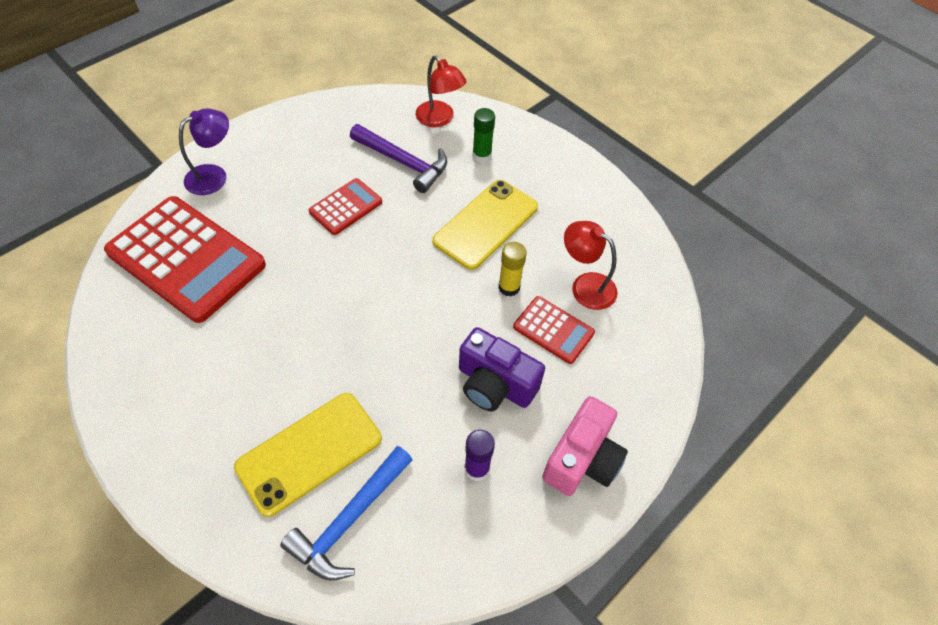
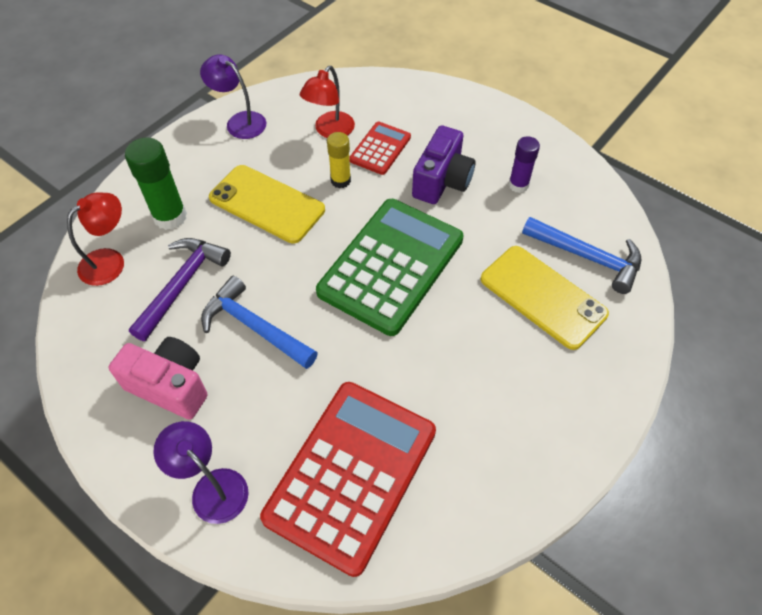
camera: 95 degrees left, 0 degrees up
red calculator [309,178,382,235] -> blue hammer [201,276,318,369]
green glue stick [472,108,495,163] -> green glue stick [125,137,187,230], size x1.58
pink camera [542,396,628,496] -> pink camera moved to [109,337,207,420]
none -> purple lamp [200,54,266,139]
none -> green calculator [316,199,464,336]

